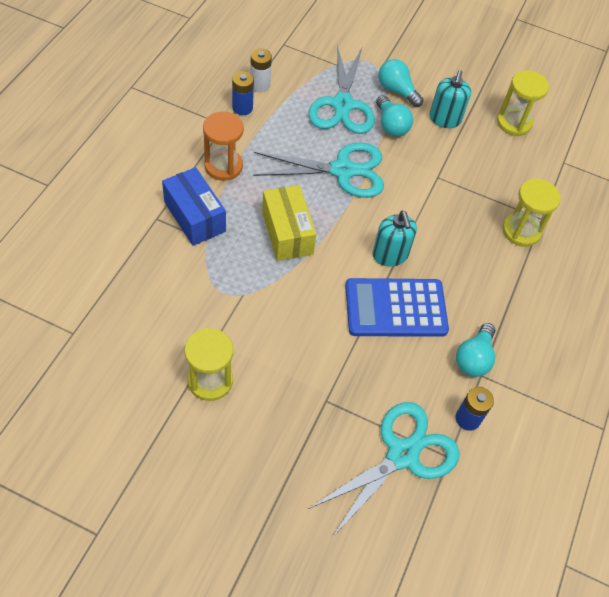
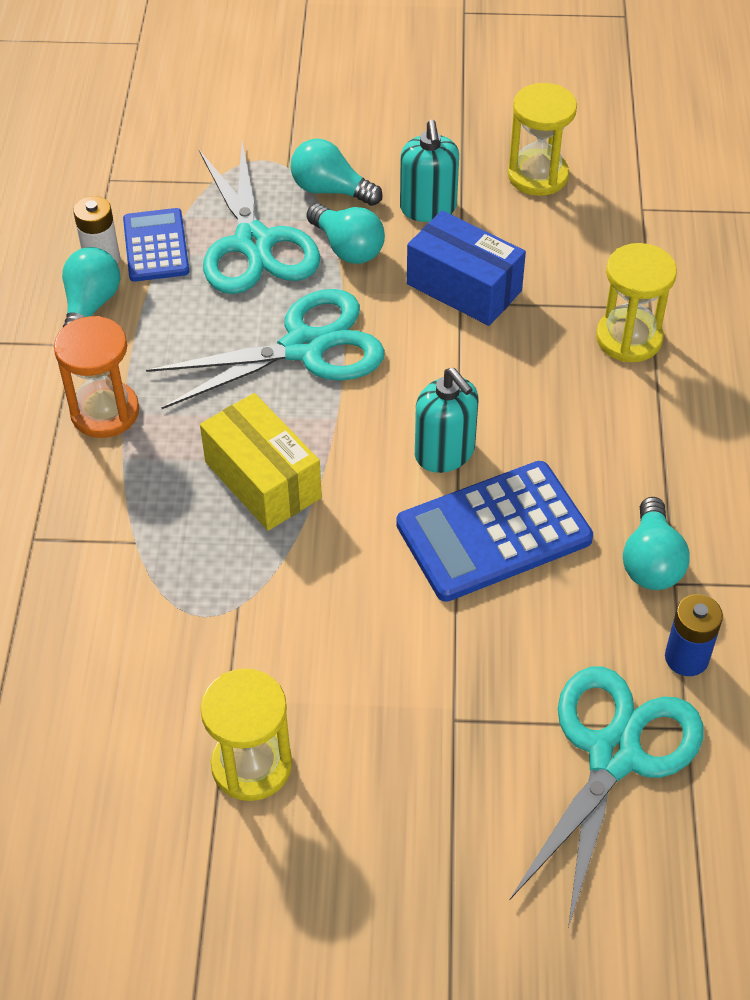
camera: 15 degrees left, 5 degrees down
blue box [162,167,226,246] -> blue box moved to [407,210,526,326]
blue battery [232,71,254,115] -> turquoise light bulb [62,247,120,327]
none -> blue calculator [123,208,189,282]

